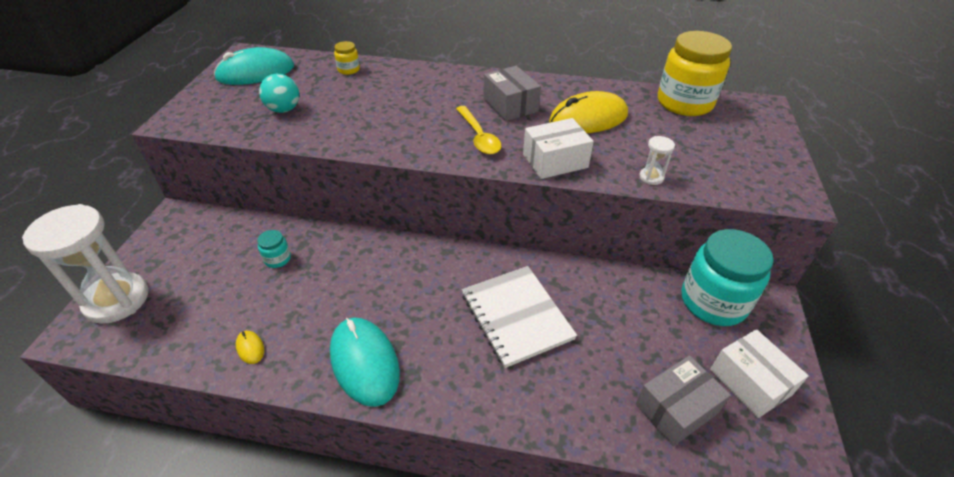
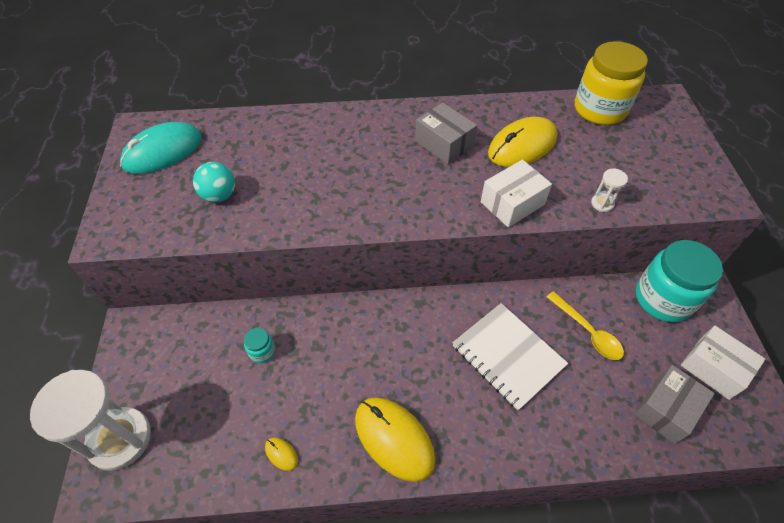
camera: 15 degrees left, 10 degrees up
turquoise mouse [330,317,400,407] -> yellow mouse [355,397,436,482]
yellow jar [334,41,360,75] -> none
yellow spoon [456,106,501,155] -> yellow spoon moved to [547,291,624,360]

